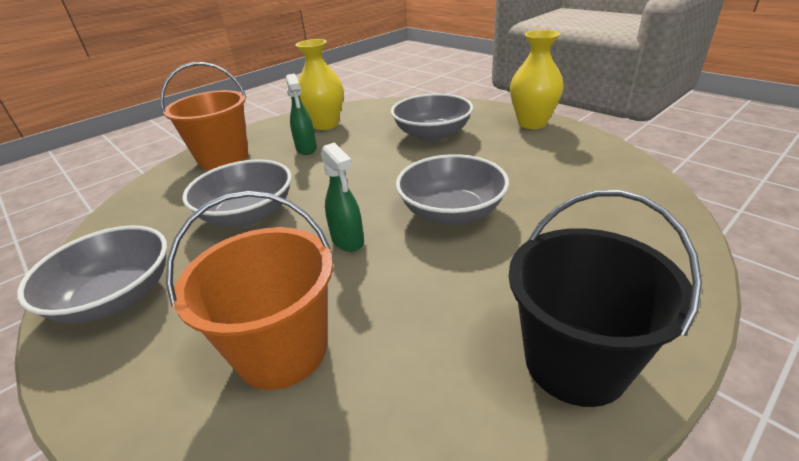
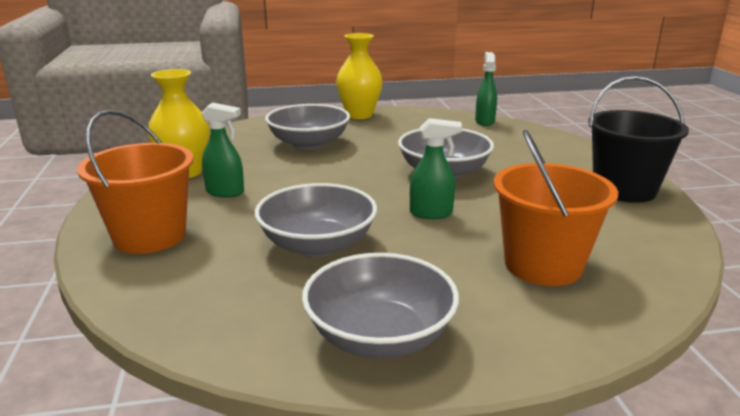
camera: 60 degrees left, 10 degrees down
none -> green spray bottle [475,52,497,126]

